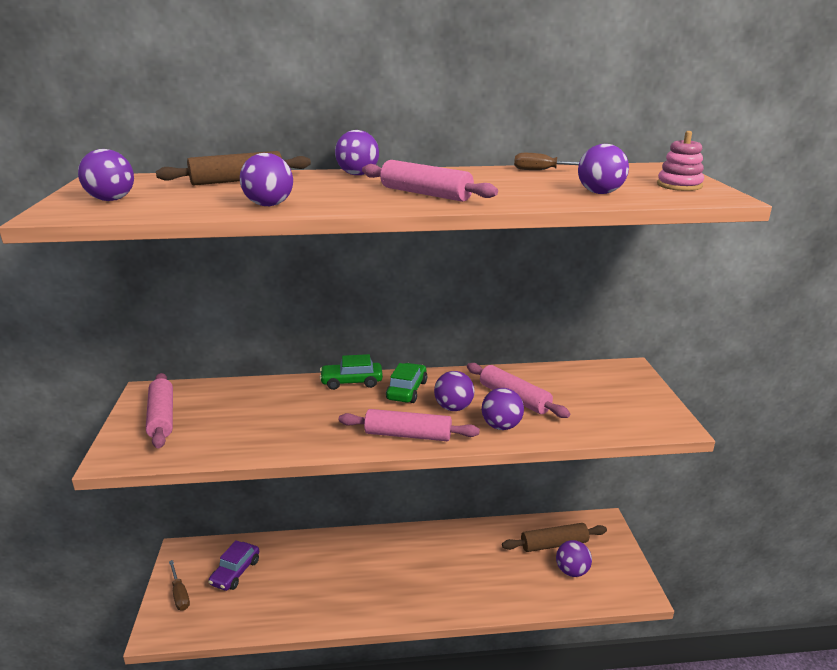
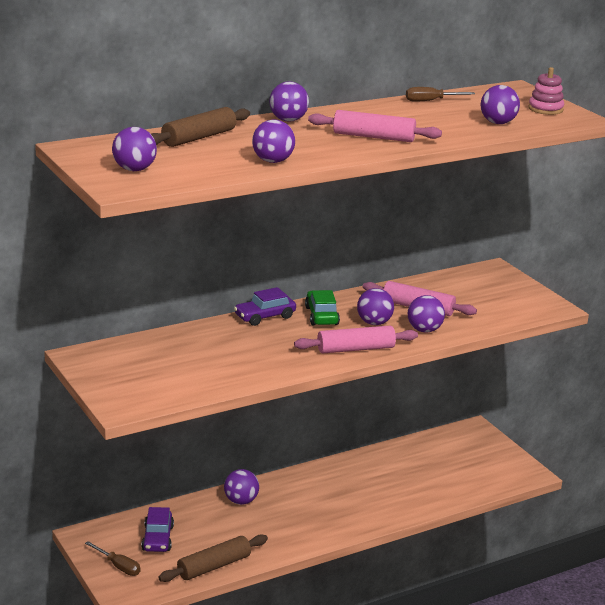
camera: 25 degrees left, 0 degrees up
pink rolling pin [146,373,173,448] -> none
green car [320,354,383,390] -> purple car [234,287,296,326]
brown rolling pin [502,523,607,552] -> brown rolling pin moved to [158,534,268,582]
purple ball [556,540,592,577] -> purple ball moved to [224,469,259,505]

